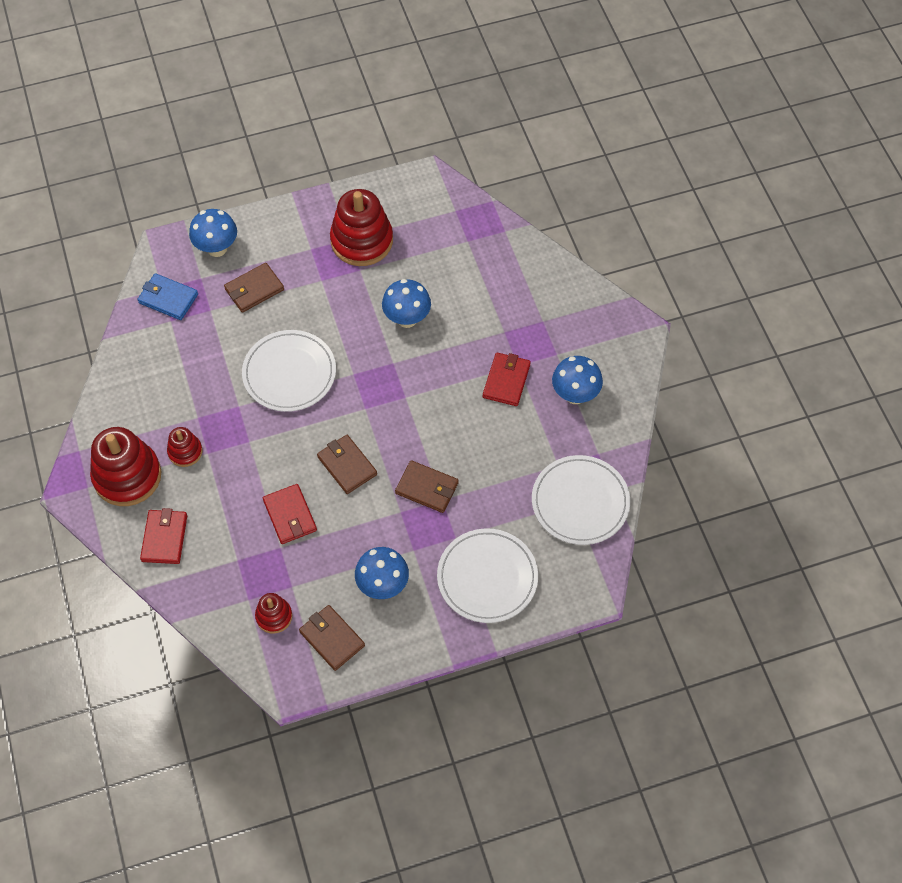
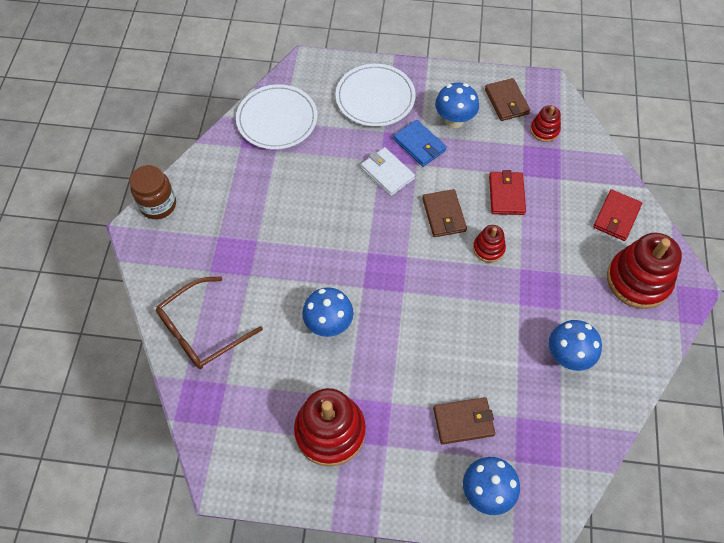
camera: 155 degrees left, 0 degrees up
blue wallet [137,273,198,320] -> blue wallet moved to [393,120,447,167]
red stacking toy [167,427,203,467] -> red stacking toy moved to [473,225,506,263]
white plate [242,330,336,412] -> none
brown wallet [395,460,458,513] -> white wallet [361,147,415,196]
red wallet [483,352,531,406] -> none
blue mushroom [552,356,603,404] -> blue mushroom moved to [549,320,602,371]
none -> brown jar [130,165,176,219]
none -> brown glasses [156,276,263,369]

